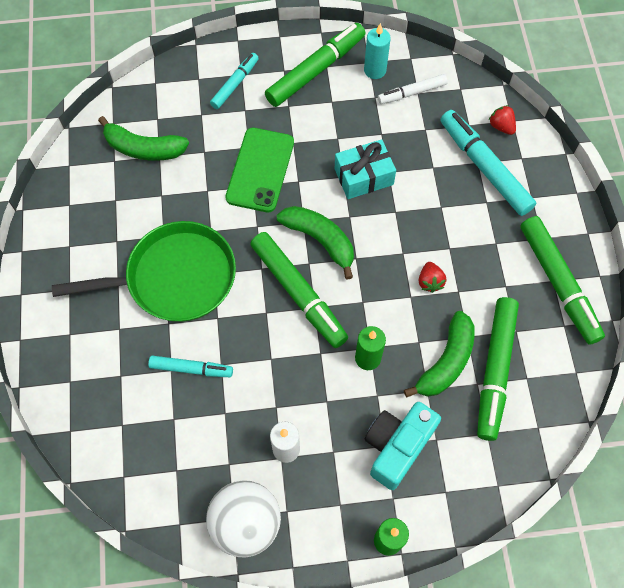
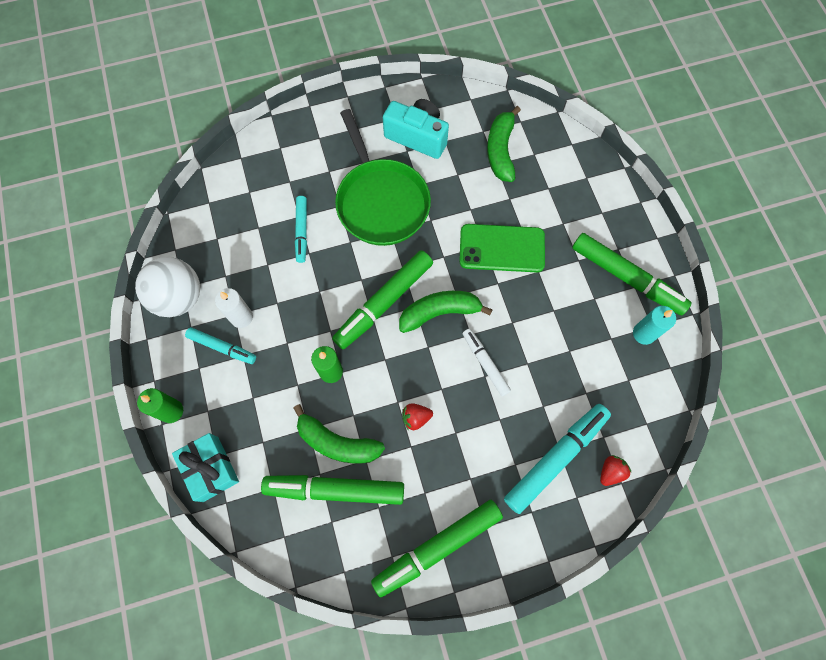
camera: 80 degrees right, 5 degrees up
turquoise marker [210,53,259,109] -> turquoise marker moved to [185,327,256,364]
green banana [277,206,354,280] -> green banana turned 135 degrees counterclockwise [399,291,493,333]
turquoise gift [335,139,396,199] -> turquoise gift moved to [172,433,239,502]
turquoise camera [365,402,441,490] -> turquoise camera moved to [383,99,449,159]
white marker [378,74,448,104] -> white marker moved to [462,329,511,396]

